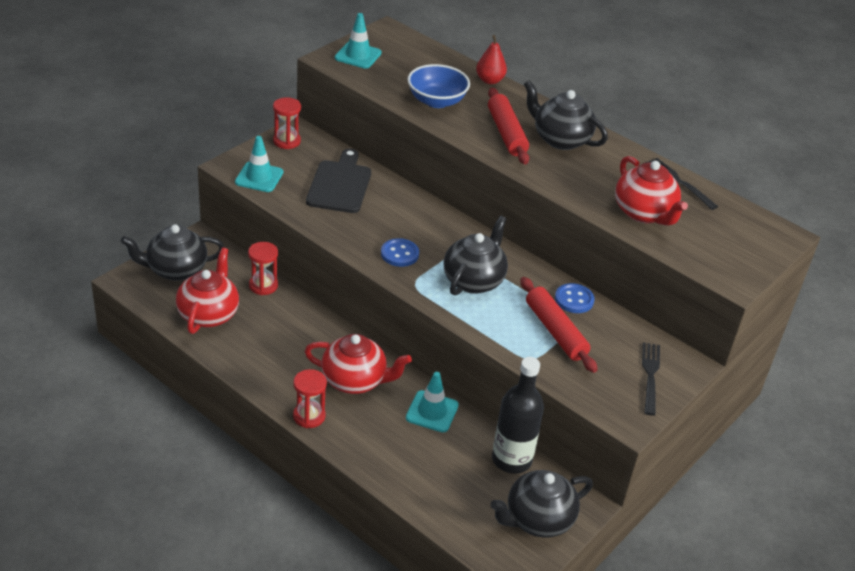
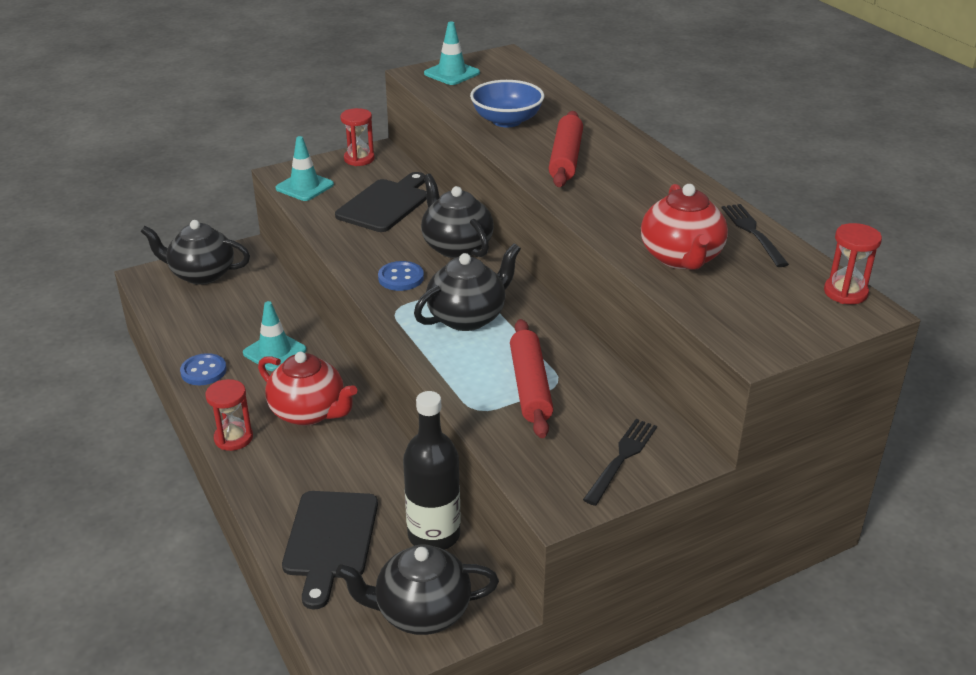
camera: 25 degrees right, 5 degrees down
red teapot [176,248,239,334] -> none
red hourglass [248,242,278,295] -> red hourglass moved to [824,223,882,304]
turquoise traffic cone [406,372,459,432] -> turquoise traffic cone moved to [243,301,307,371]
red pear [476,35,507,84] -> none
black teapot [524,80,608,150] -> black teapot moved to [421,174,494,258]
blue button [555,283,595,313] -> blue button moved to [180,353,226,385]
none -> black cutting board [282,491,378,609]

